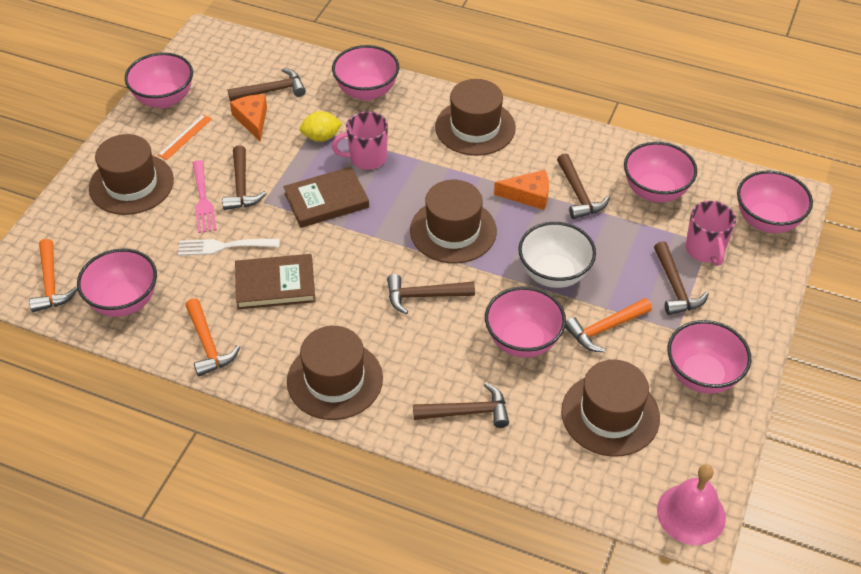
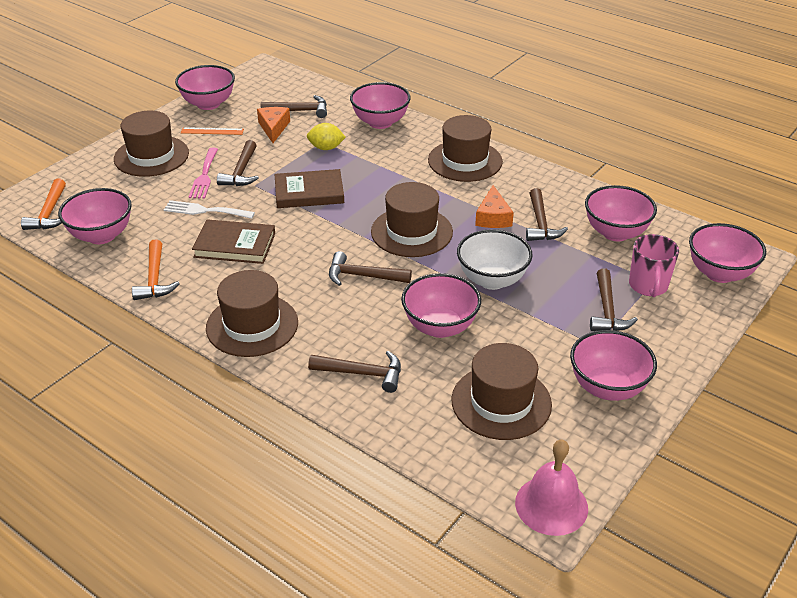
camera: 15 degrees right, 10 degrees down
orange ruler [158,114,212,160] -> orange ruler turned 45 degrees clockwise [181,127,244,135]
pink mug [332,111,388,170] -> none
orange cheese [494,170,549,210] -> orange cheese turned 75 degrees clockwise [475,185,514,228]
orange hammer [565,298,652,352] -> none

